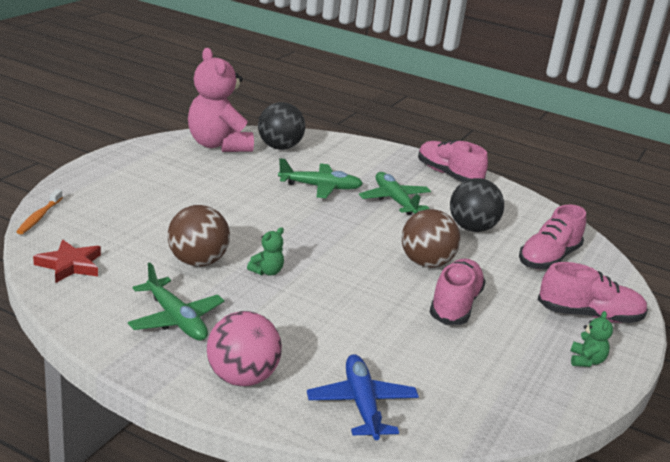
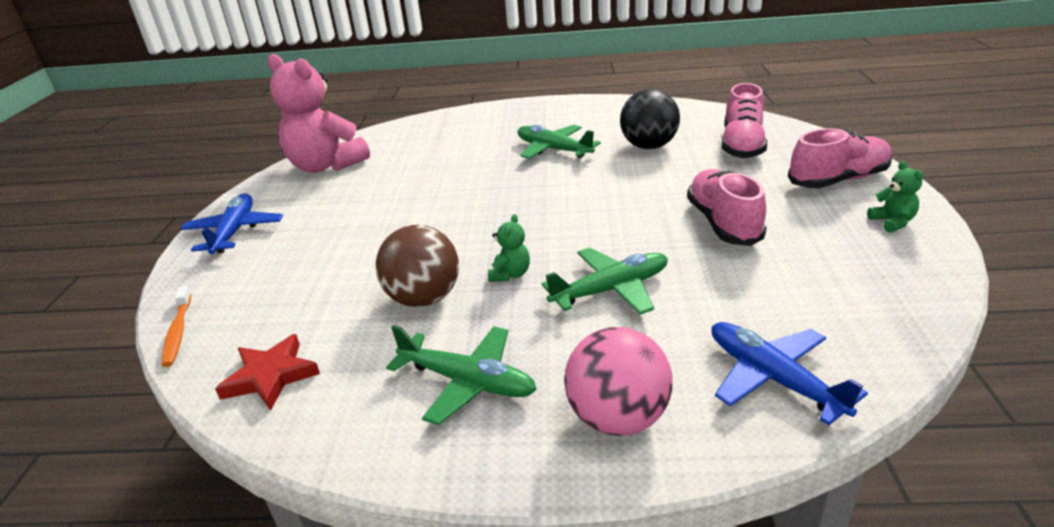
camera: 20 degrees left, 5 degrees up
black ball [258,102,305,150] -> none
green plane [278,158,363,198] -> green plane moved to [542,248,668,315]
brown ball [401,209,460,268] -> none
pink shoe [418,140,488,182] -> none
none -> blue plane [181,193,283,254]

